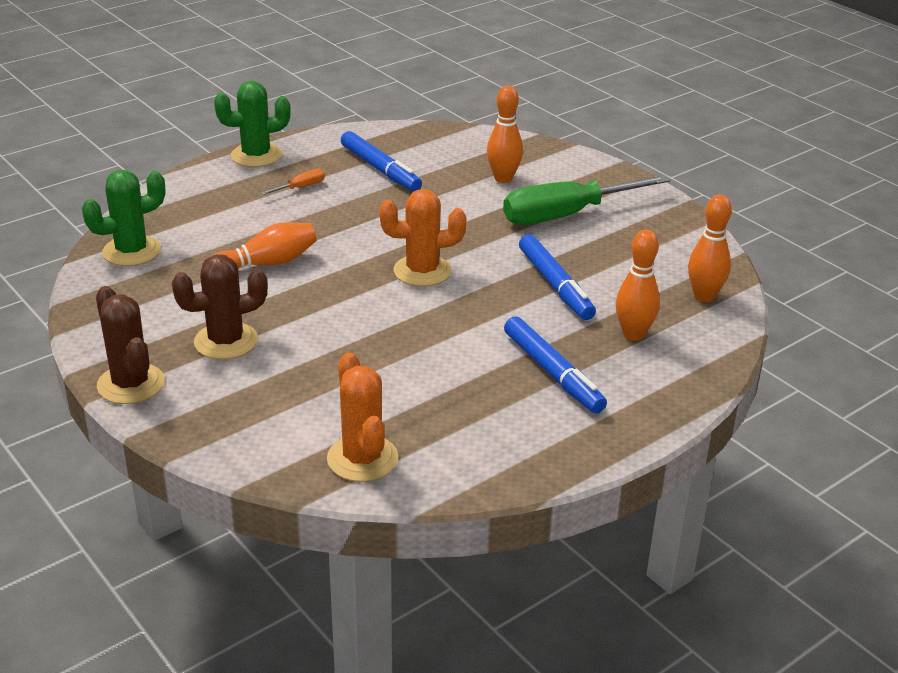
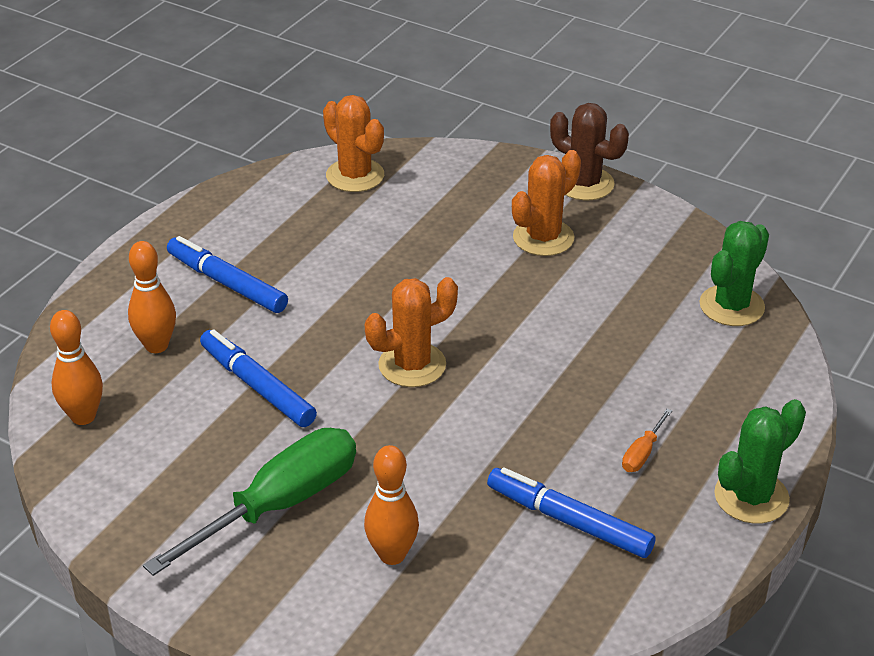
camera: 160 degrees right, 5 degrees up
brown cactus [172,255,268,359] -> orange cactus [512,150,581,256]
orange bowling pin [212,223,317,268] -> none

